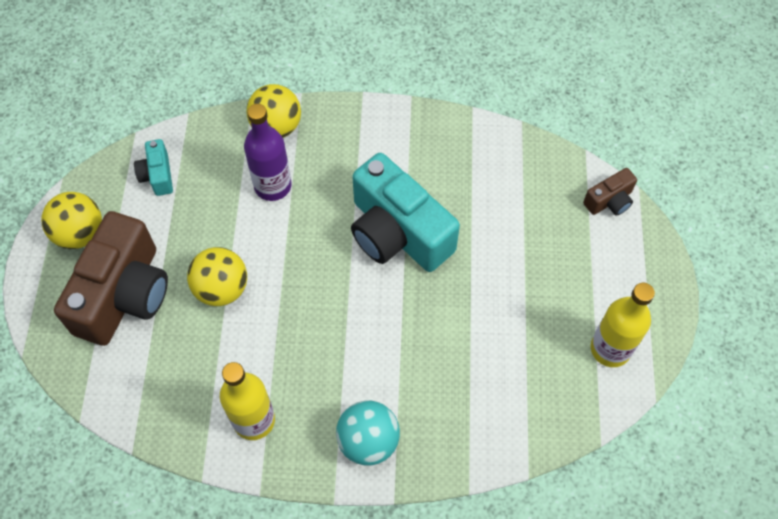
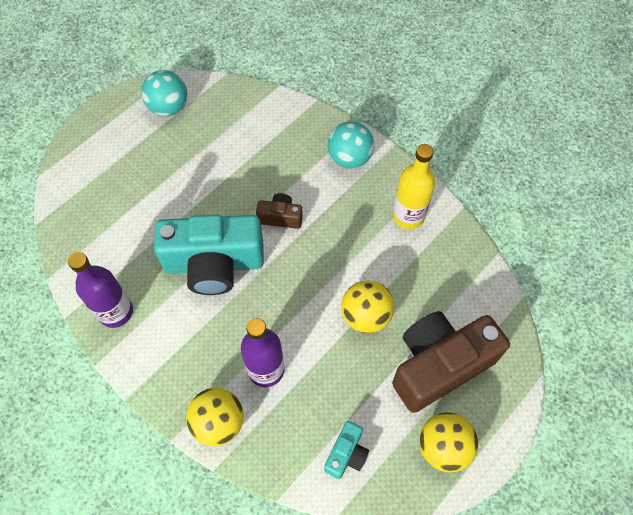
camera: 140 degrees left, 0 degrees up
turquoise camera [351,153,460,272] -> turquoise camera turned 90 degrees clockwise [154,214,264,295]
brown camera [583,168,637,216] -> brown camera moved to [256,193,303,229]
yellow bottle [591,283,655,367] -> turquoise ball [141,70,187,116]
none -> purple bottle [68,252,133,328]

